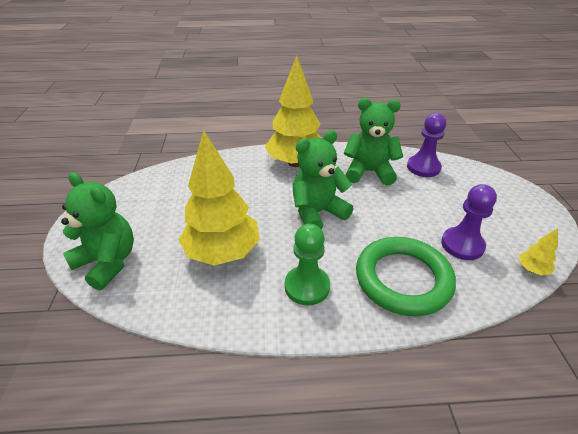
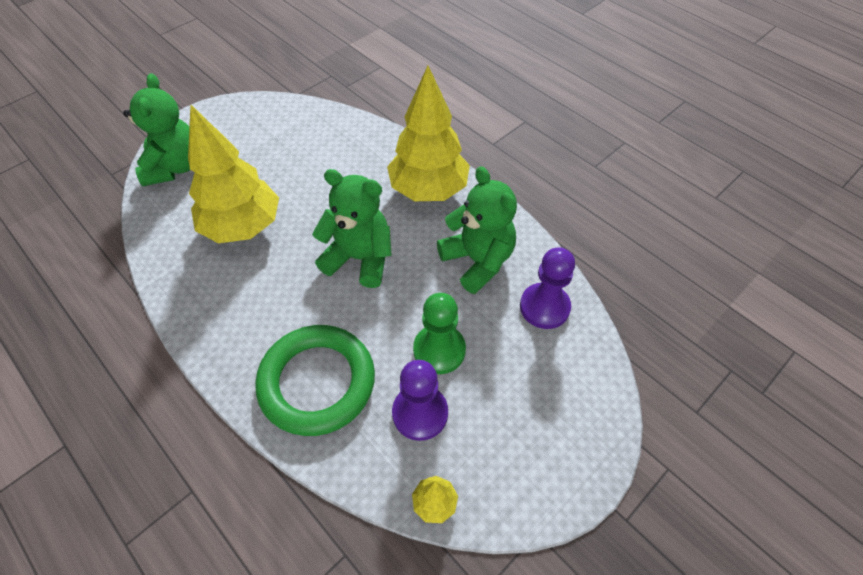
camera: 50 degrees right, 15 degrees up
green pawn [285,224,330,306] -> green pawn moved to [413,293,466,374]

